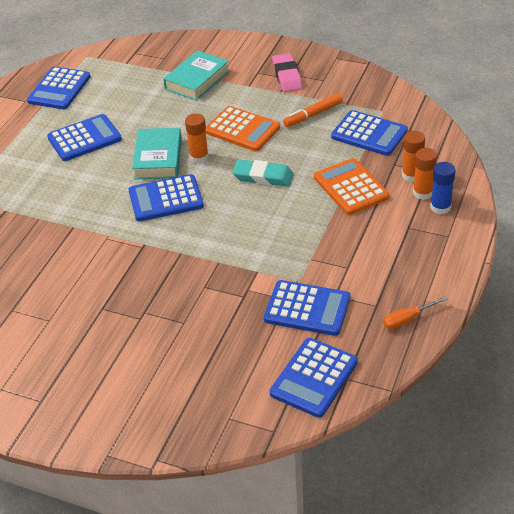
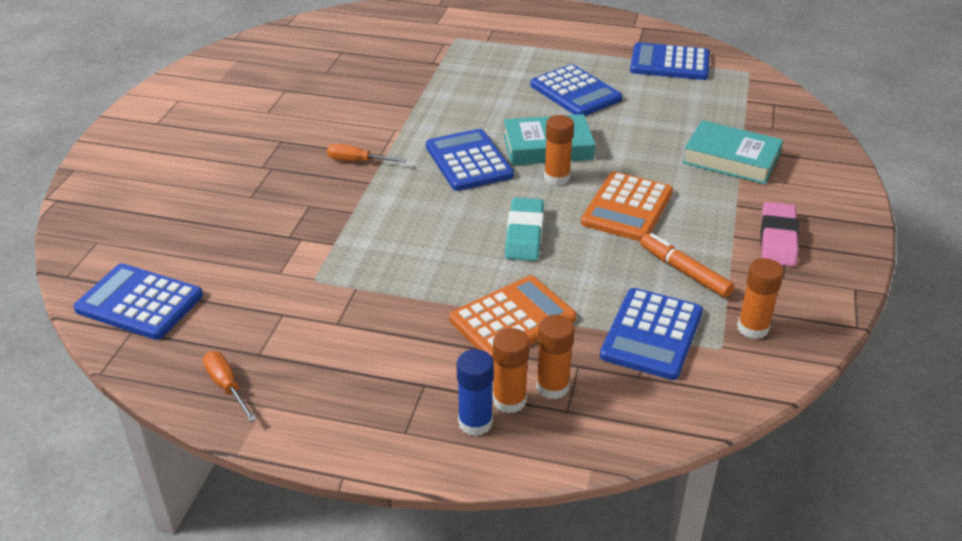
camera: 80 degrees right, 5 degrees down
blue calculator [264,280,350,336] -> none
pink eraser [272,53,302,92] -> pink eraser turned 60 degrees counterclockwise [760,202,799,267]
none -> orange screwdriver [327,144,407,162]
none -> orange glue stick [737,258,784,339]

